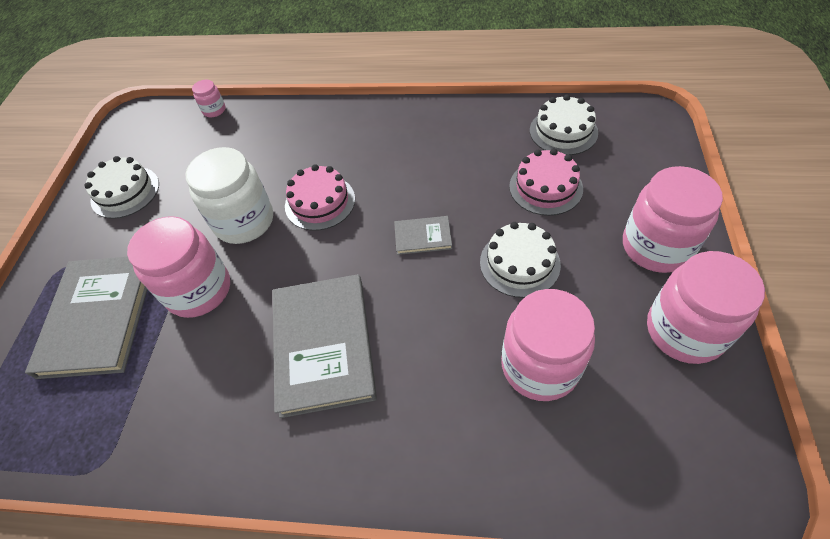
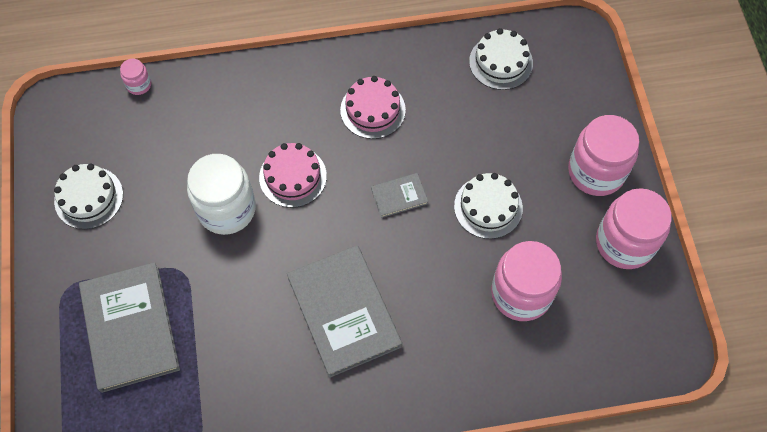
camera: 20 degrees left, 10 degrees up
pink jar [127,216,230,318] -> none
pink cake [509,149,583,216] -> pink cake moved to [340,76,406,139]

